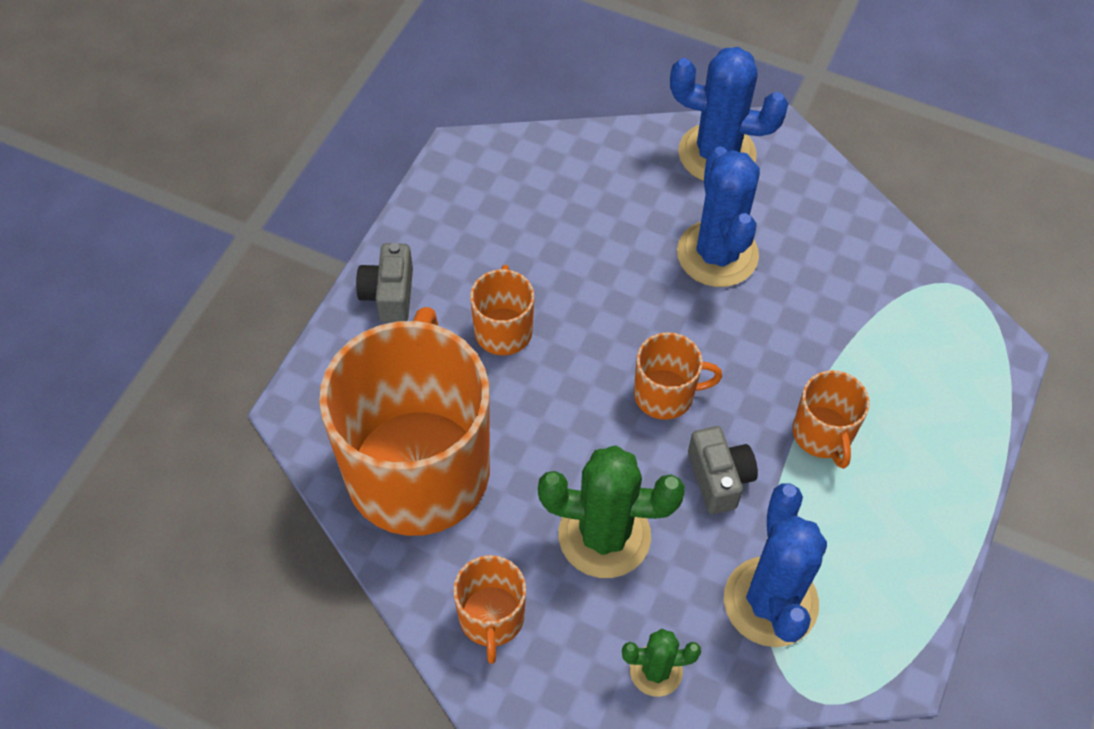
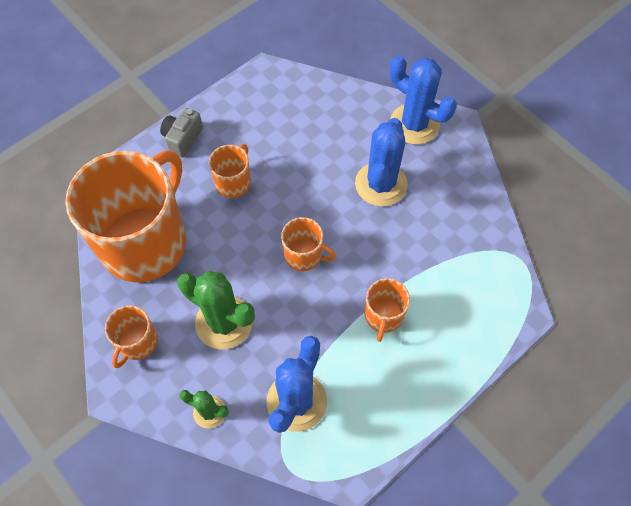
camera: 25 degrees right, 5 degrees up
grey camera [688,426,758,514] -> none

